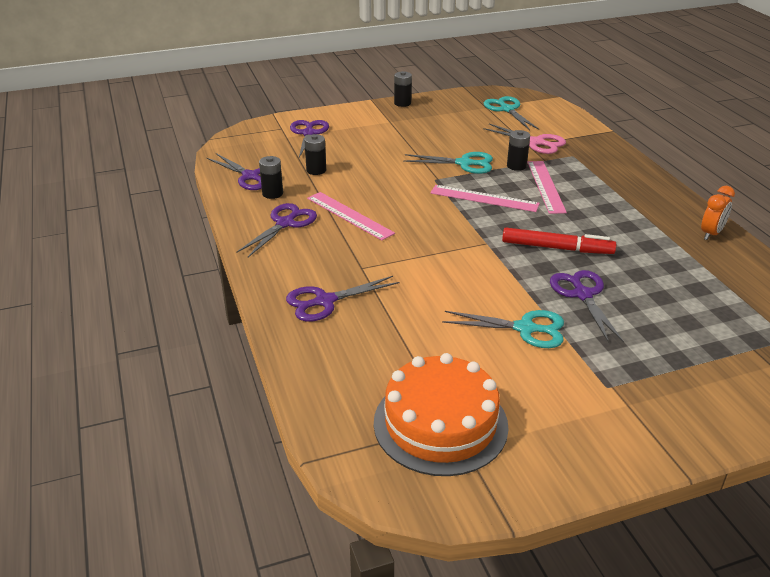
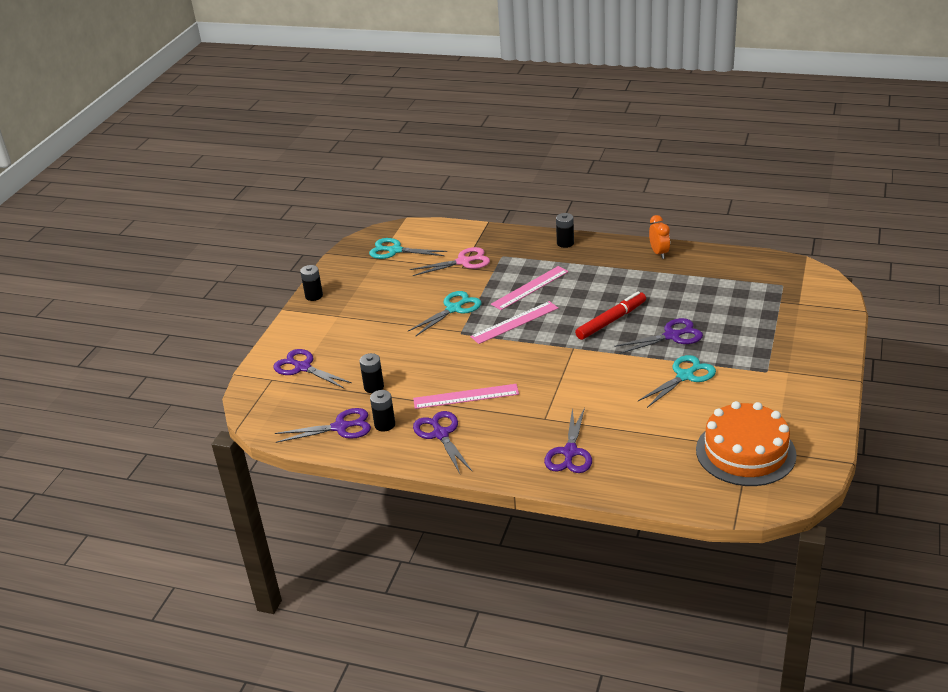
camera: 50 degrees left, 0 degrees up
black battery [507,130,530,171] -> black battery moved to [556,213,574,248]
pink ruler [527,161,567,214] -> pink ruler turned 75 degrees counterclockwise [491,266,569,310]
purple scissors [550,270,624,343] -> purple scissors turned 135 degrees clockwise [614,318,703,354]

